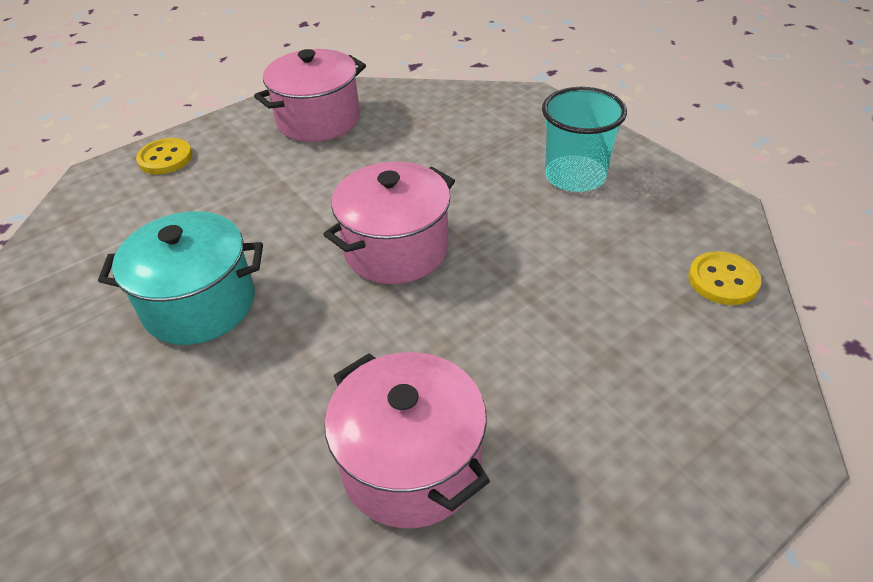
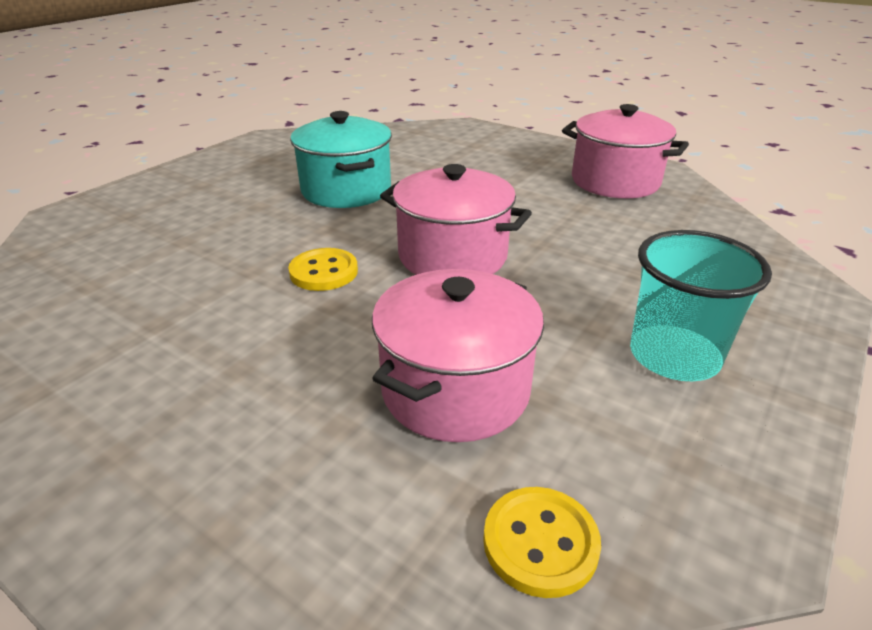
camera: 70 degrees right, 10 degrees down
yellow button [136,138,192,174] -> yellow button moved to [288,248,358,291]
pink pot [324,352,490,528] -> pink pot moved to [372,269,544,442]

